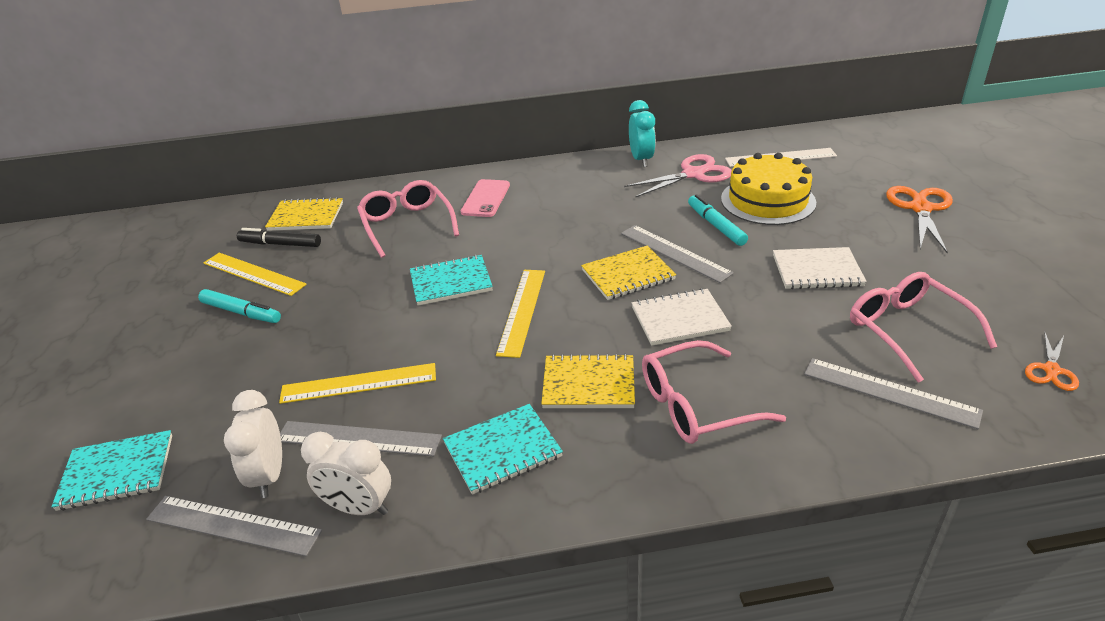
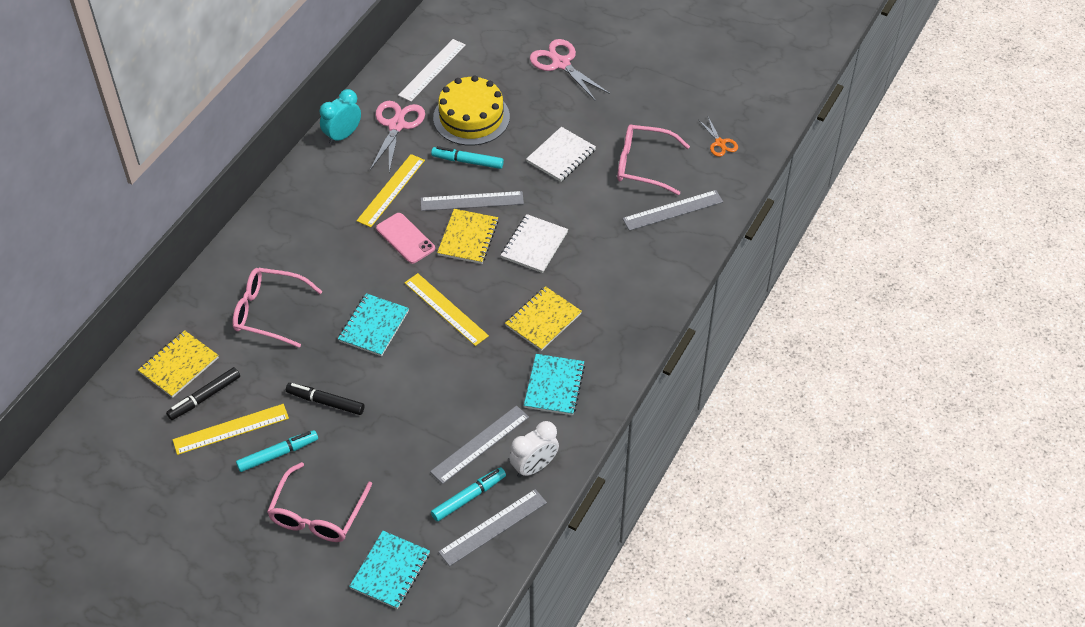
camera: 55 degrees left, 15 degrees up
white clock [224,390,282,498] -> turquoise marker [431,467,506,521]
yellow ruler [279,363,436,404] -> yellow ruler moved to [357,154,425,227]
pink phone [461,179,510,217] -> pink phone moved to [376,213,435,264]
turquoise clock [629,100,656,167] -> turquoise clock turned 75 degrees counterclockwise [319,89,361,145]
pink glasses [642,340,786,444] -> pink glasses moved to [267,462,372,542]
orange scissors [886,186,953,253] -> pink scissors [530,39,610,101]
none -> black marker [286,383,364,415]

